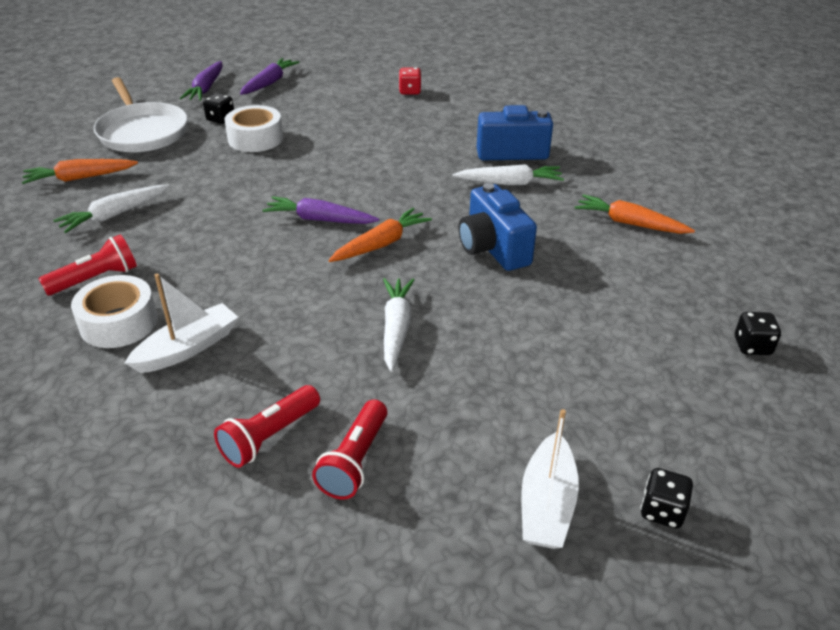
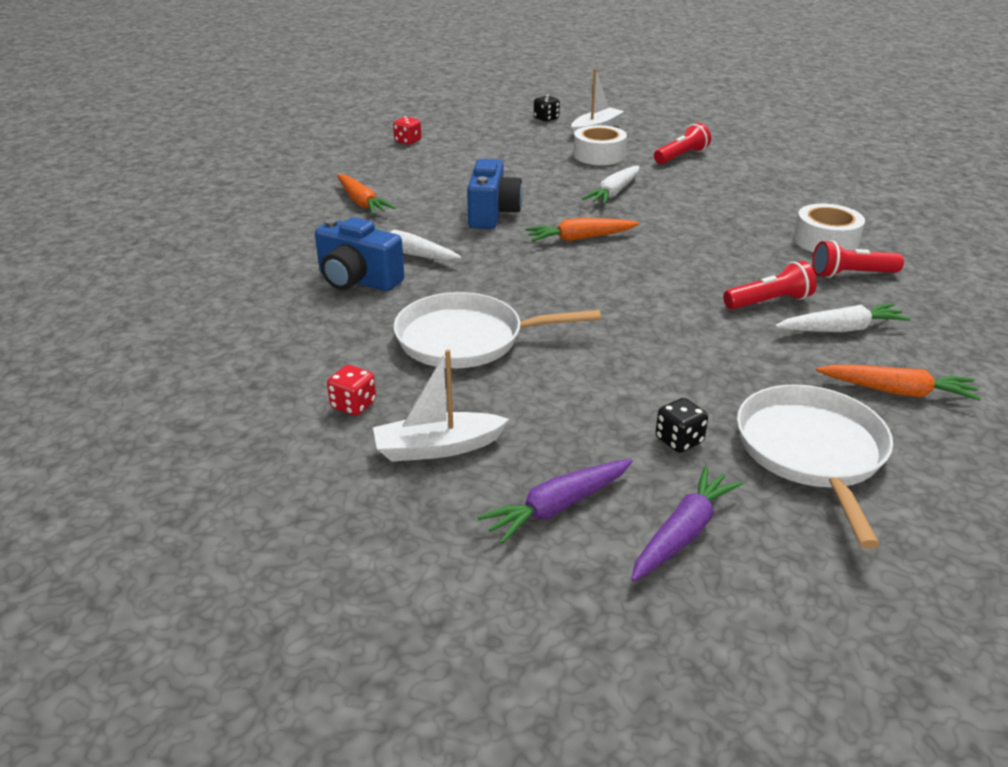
camera: 150 degrees left, 5 degrees down
white boat [125,274,238,373] -> white boat moved to [373,349,509,462]
red flashlight [214,385,320,468] -> red flashlight moved to [723,261,817,310]
white tape [225,105,283,152] -> white tape moved to [573,125,627,165]
purple carrot [263,196,379,224] -> none
black dice [735,312,781,355] -> red dice [393,116,421,145]
none -> white pan [393,292,601,368]

